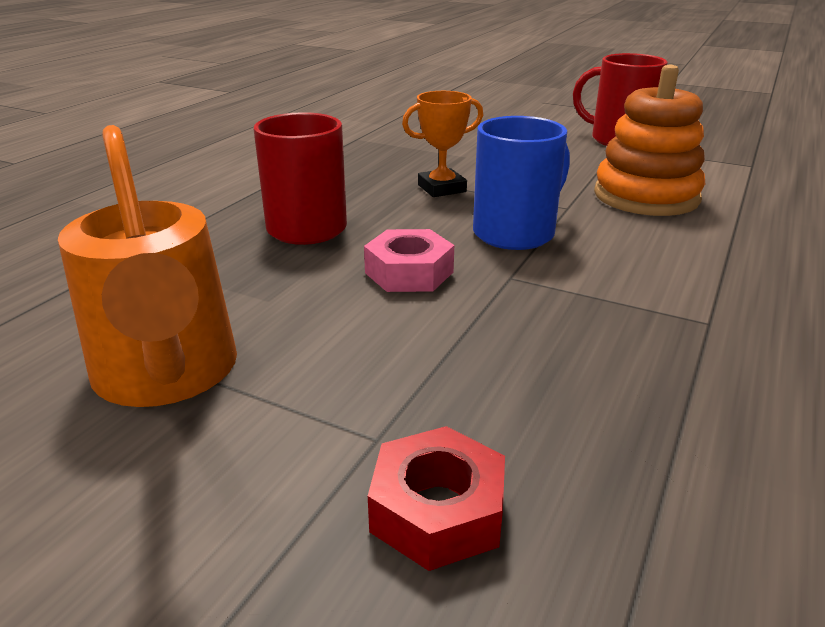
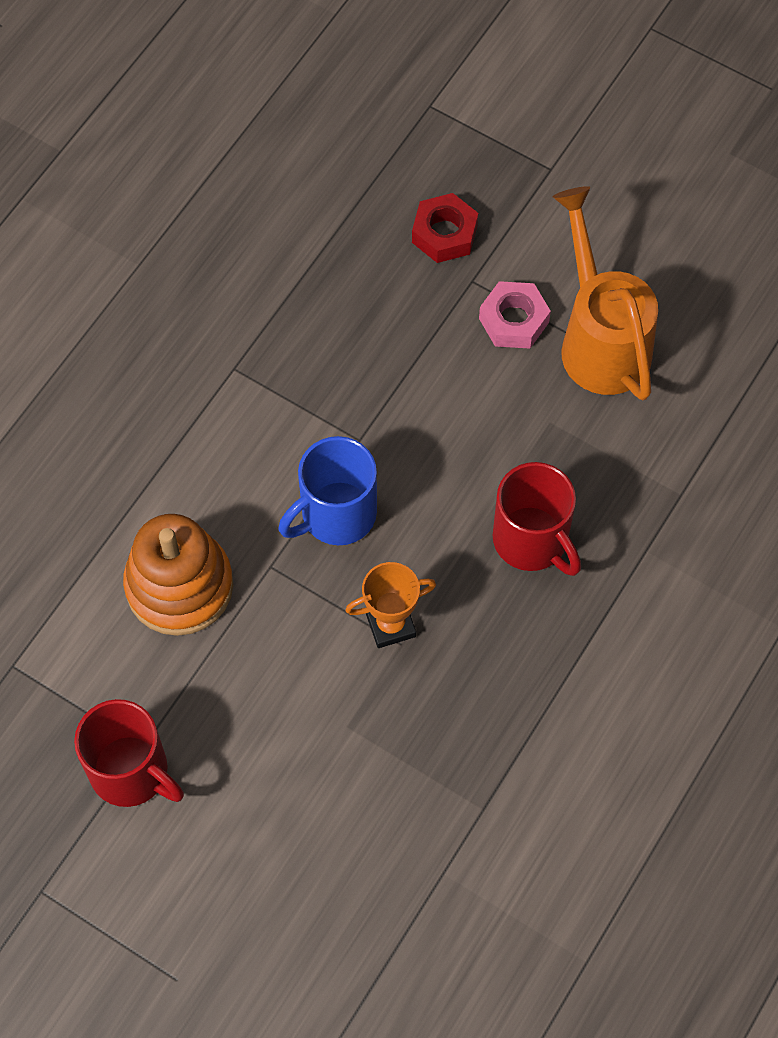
camera: 175 degrees left, 35 degrees up
pink nut [364,229,454,292] -> pink nut moved to [479,281,551,349]

